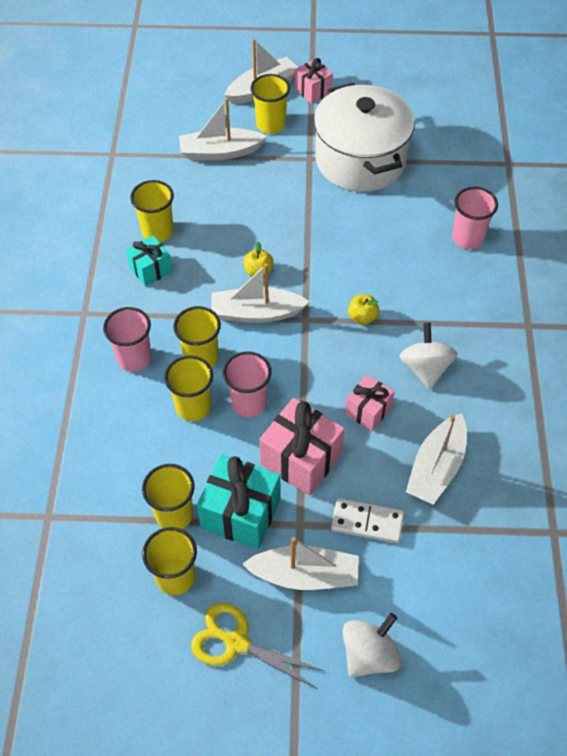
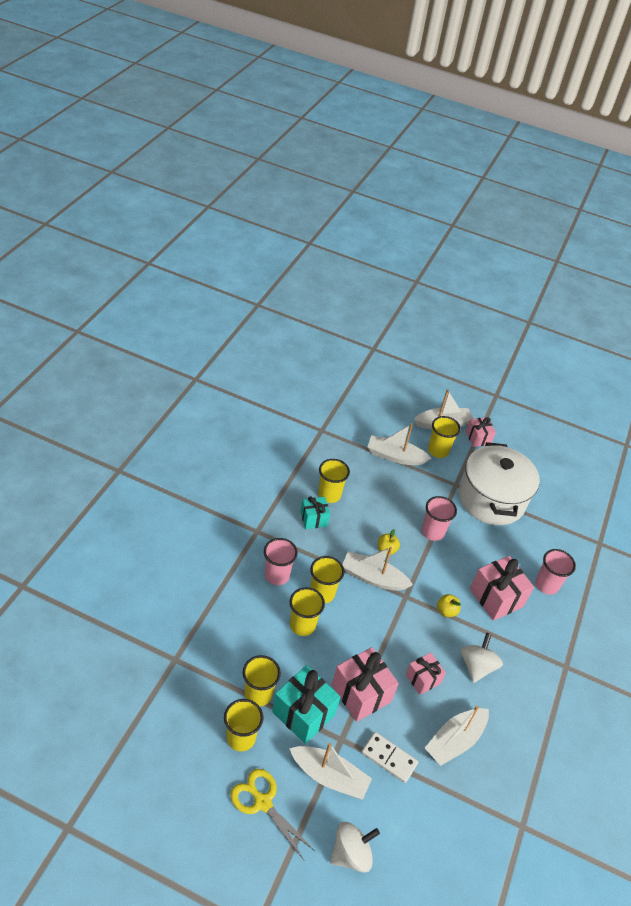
camera: 15 degrees right, 10 degrees down
pink cup [223,351,272,417] -> pink cup moved to [422,496,457,541]
none -> pink gift [470,556,534,621]

